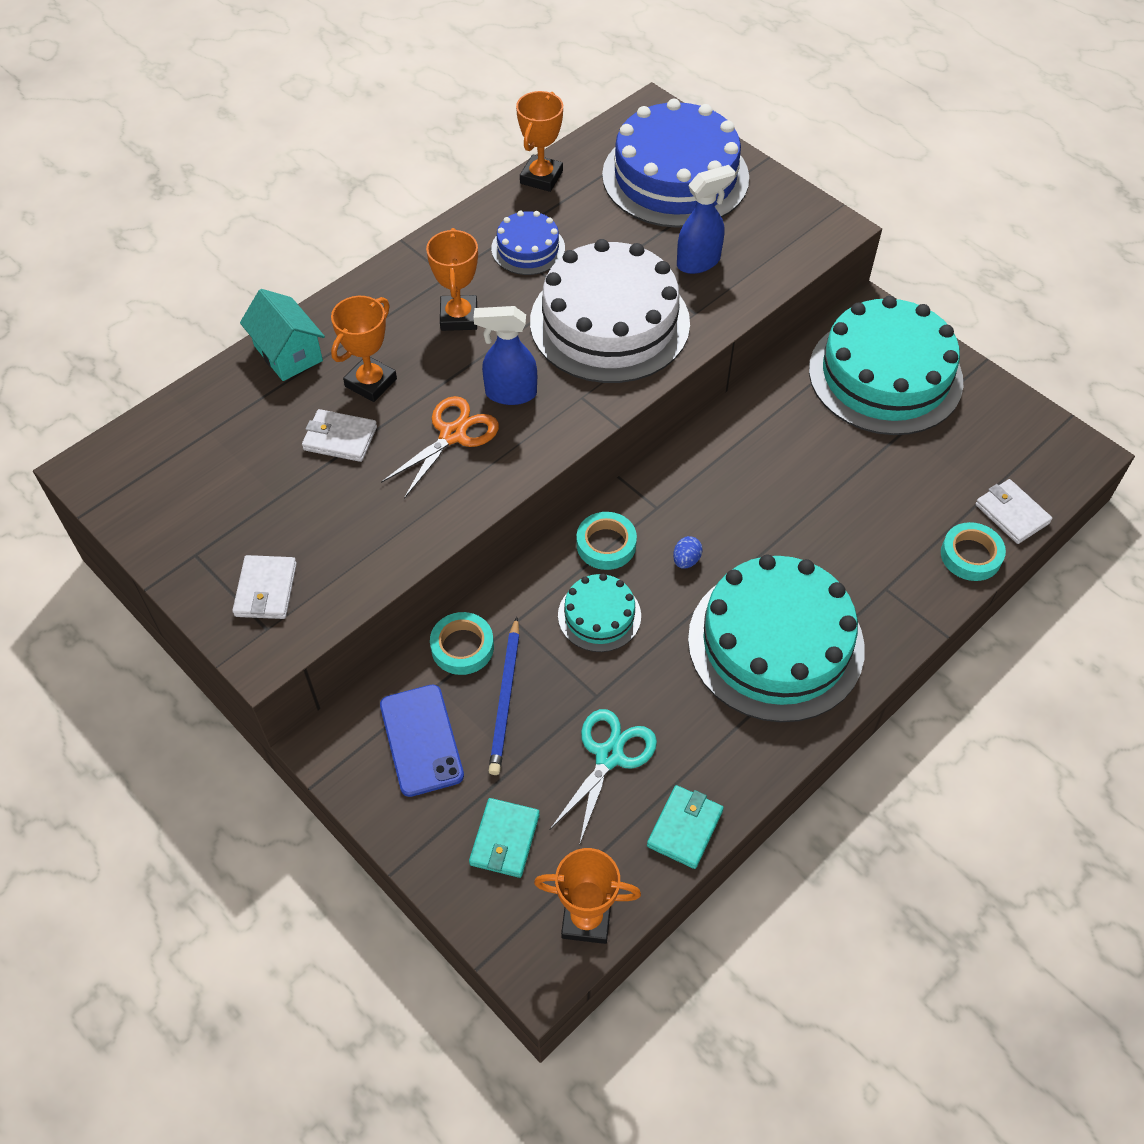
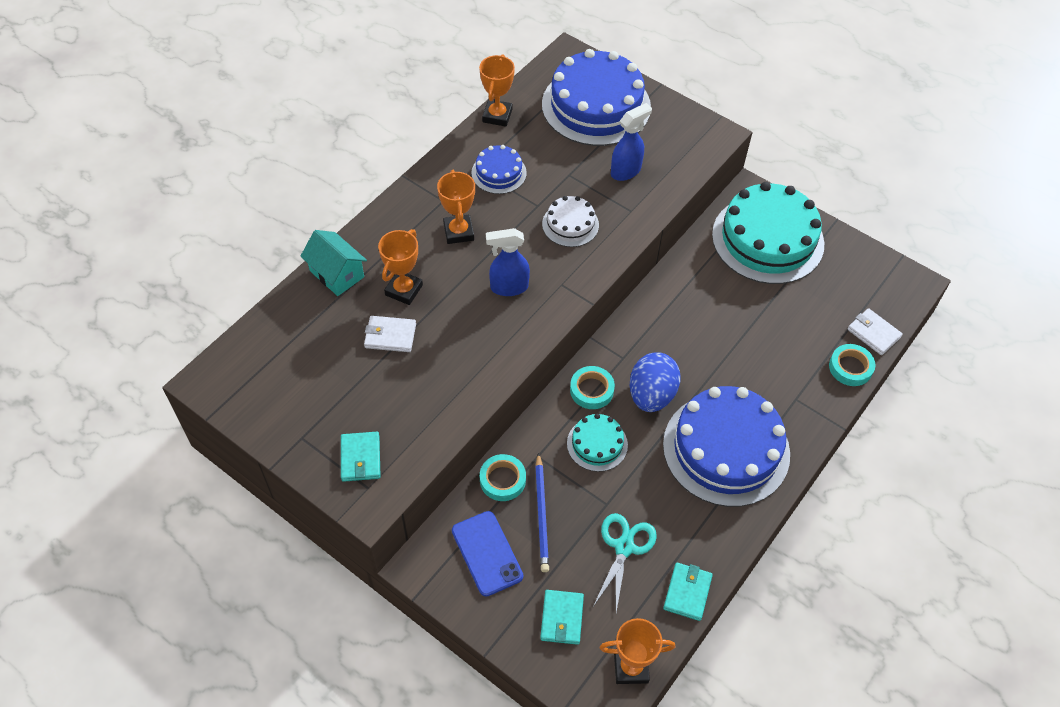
camera: 10 degrees left, 0 degrees up
white wallet [232,555,297,619] -> turquoise wallet [341,432,381,482]
orange scissors [381,396,499,499] -> none
white cake [530,239,690,383] -> white cake [542,196,599,247], size x0.48
blue egg [673,536,703,569] -> blue egg [630,352,681,412], size x2.44
turquoise cake [688,555,865,722] -> blue cake [663,386,790,507]

